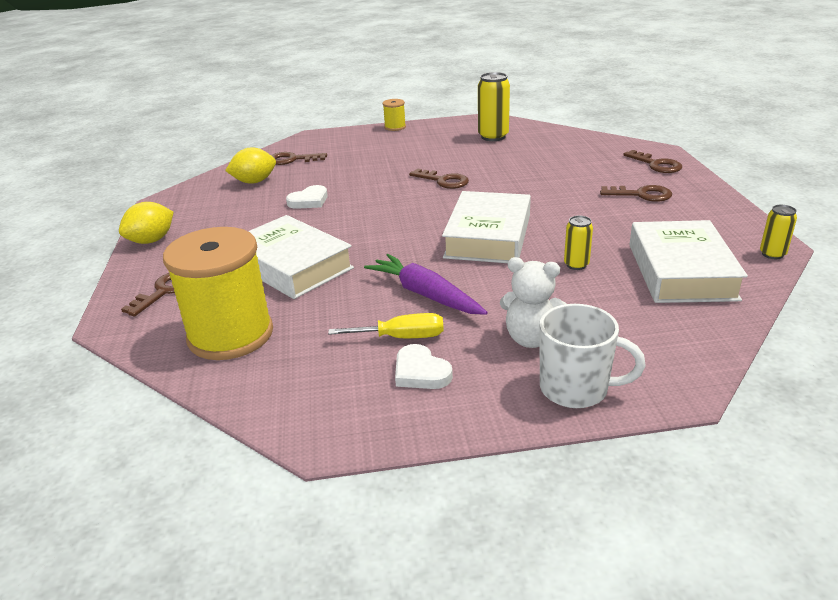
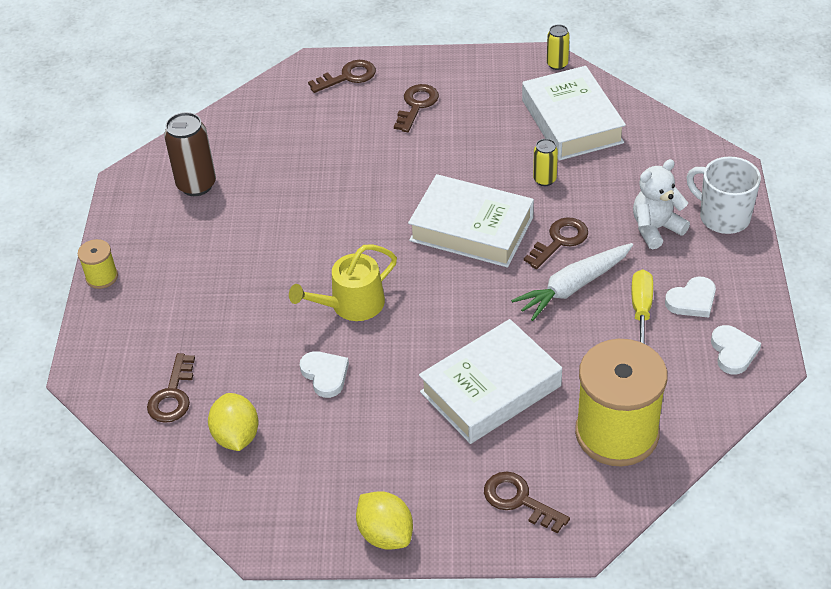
camera: 80 degrees left, 15 degrees up
purple carrot [364,254,488,315] -> white carrot [511,243,633,321]
brown key [409,168,469,189] -> brown key moved to [524,217,588,269]
yellow can [478,72,510,141] -> brown can [164,112,216,196]
white teddy bear [500,257,567,348] -> white teddy bear turned 150 degrees counterclockwise [633,159,690,249]
white mug [540,304,646,408] -> white mug turned 75 degrees counterclockwise [686,157,761,234]
white book [629,220,748,303] -> white book turned 60 degrees clockwise [522,66,626,161]
none -> yellow watering can [289,244,397,321]
none -> white heart [711,325,761,375]

